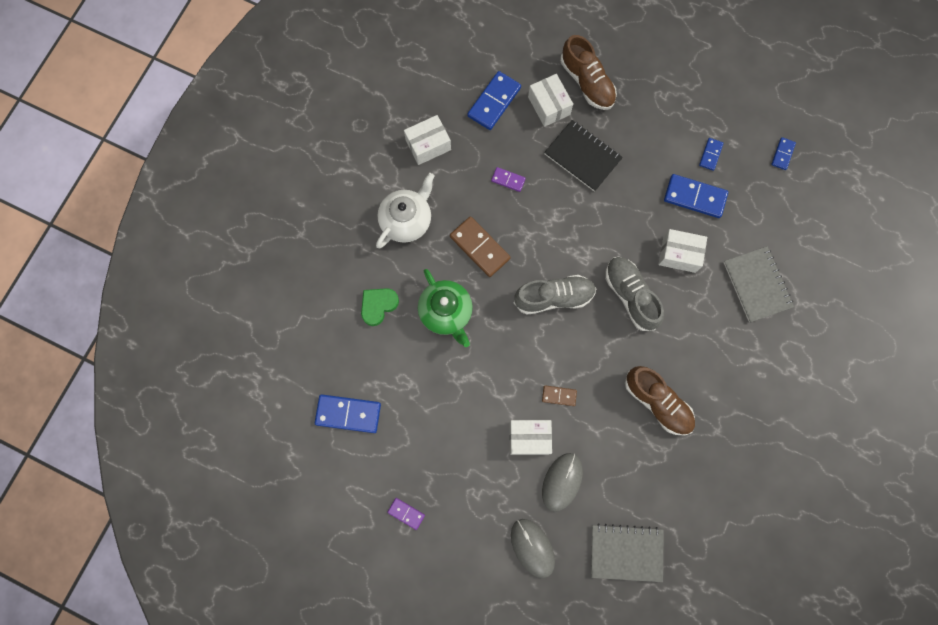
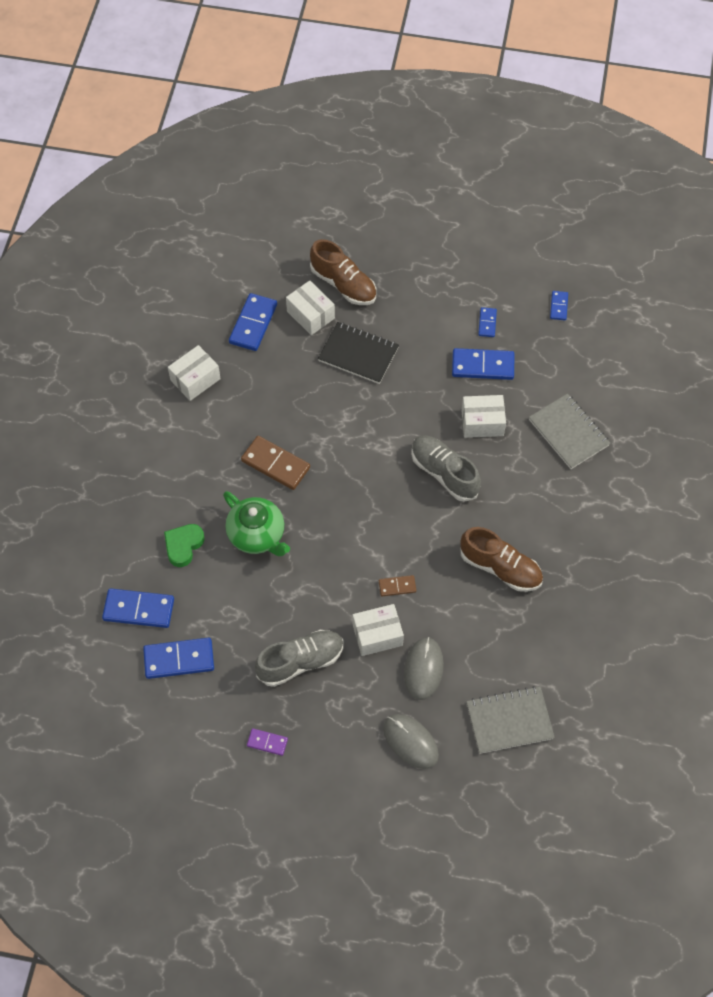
camera: 15 degrees left, 15 degrees down
white teapot [376,173,434,248] -> none
purple domino [491,167,526,192] -> none
grey shoe [514,275,596,315] -> grey shoe moved to [255,630,344,687]
none -> blue domino [102,588,174,628]

